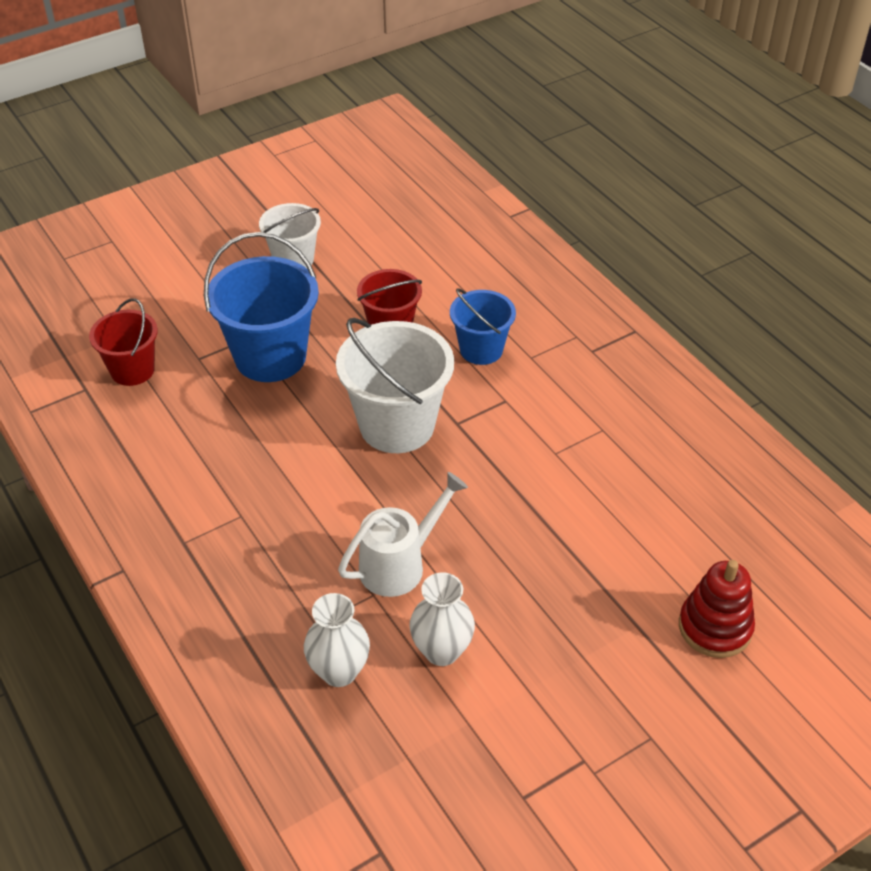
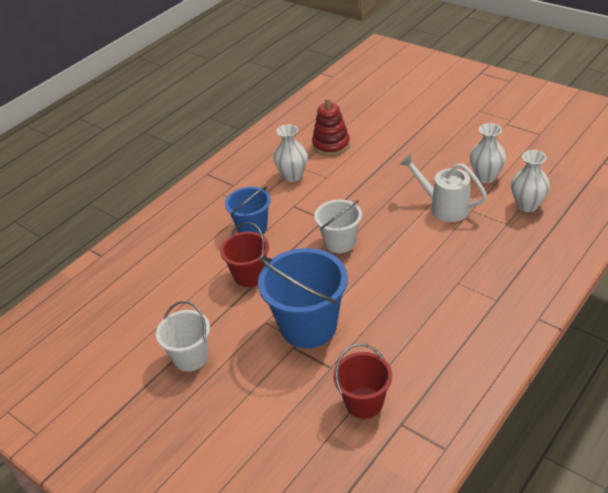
camera: 105 degrees left, 5 degrees down
white bucket [336,318,454,453] -> white bucket [314,200,362,253], size x0.61
red stacking toy [679,560,755,658] -> red stacking toy moved to [312,97,350,156]
none -> white vase [274,124,307,182]

